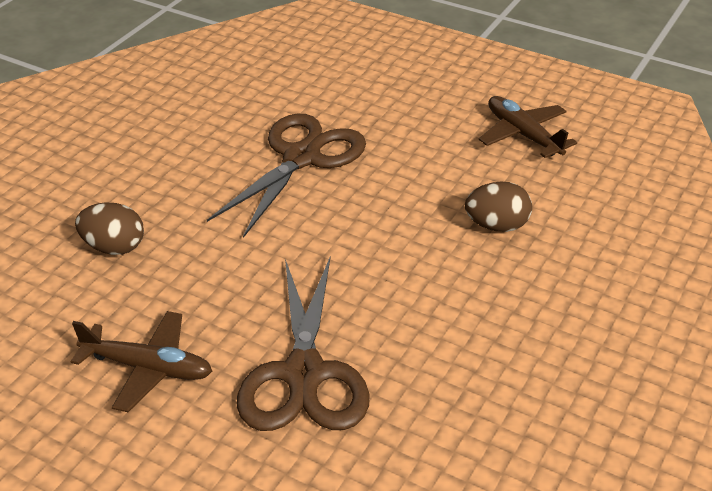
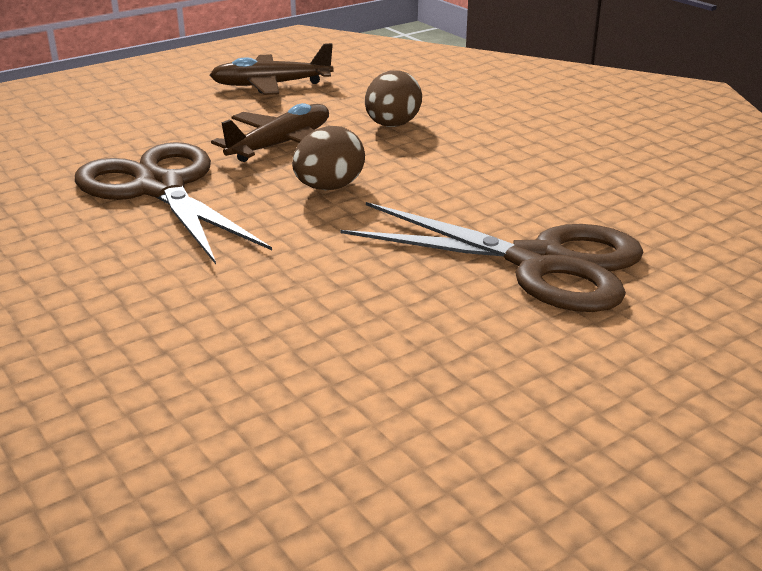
camera: 65 degrees left, 10 degrees down
brown plane [70,311,212,412] -> brown plane moved to [211,103,329,162]
brown egg [75,203,144,255] -> brown egg moved to [292,126,365,190]

